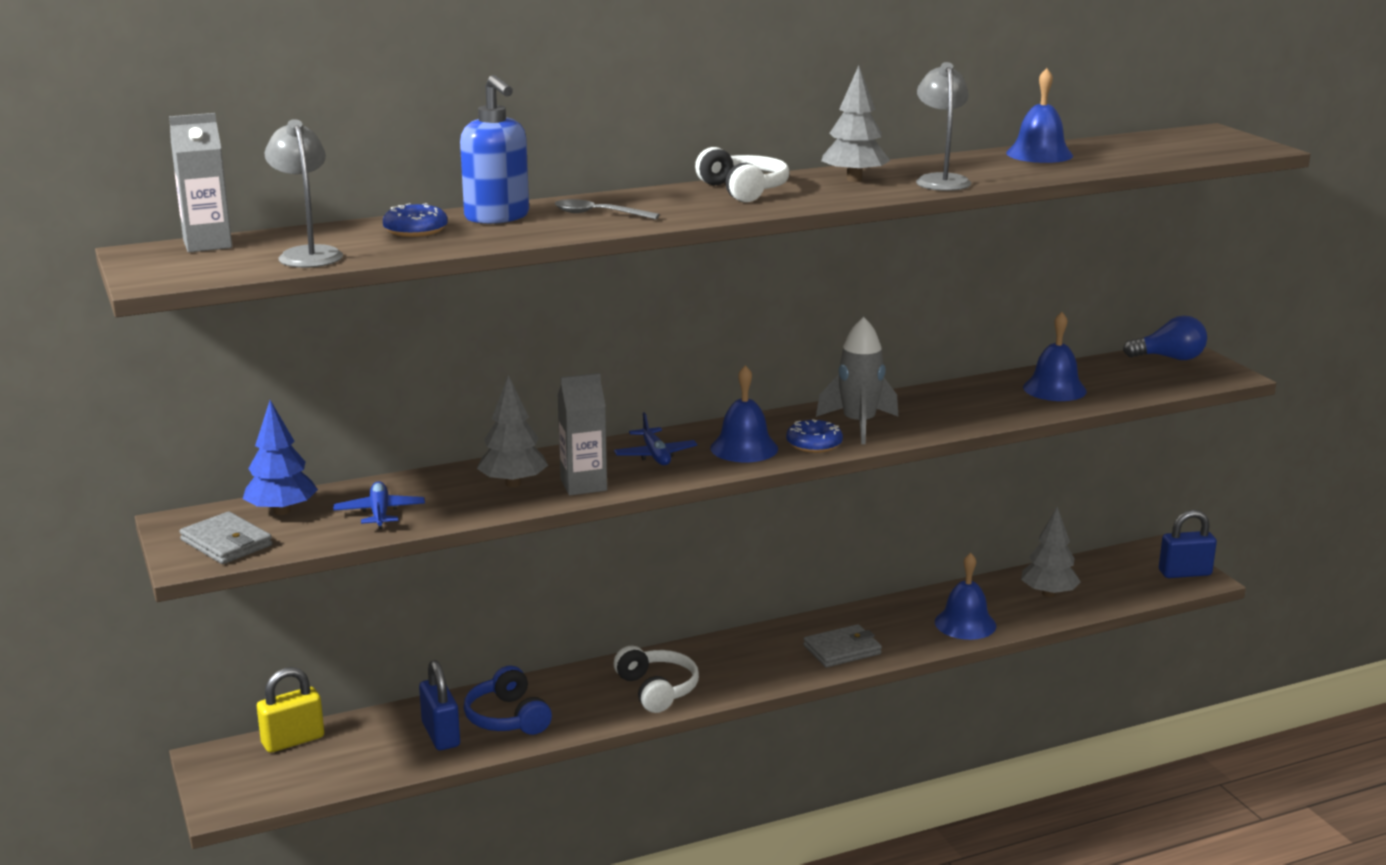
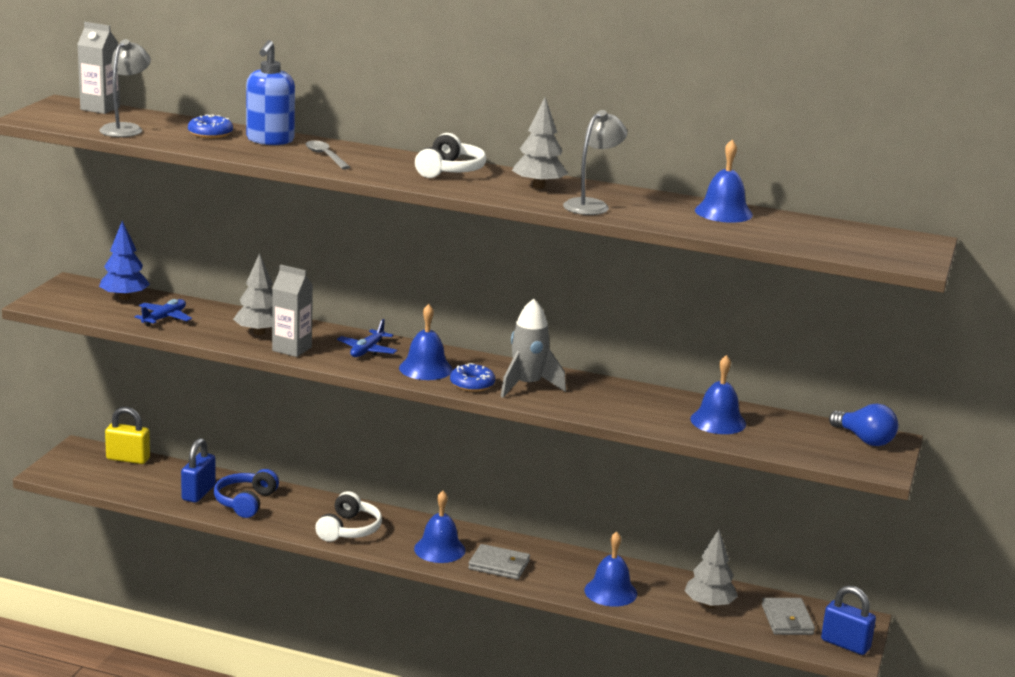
camera: 40 degrees right, 0 degrees up
grey wallet [179,512,272,564] -> grey wallet moved to [762,598,815,635]
none -> blue bell [414,490,466,563]

